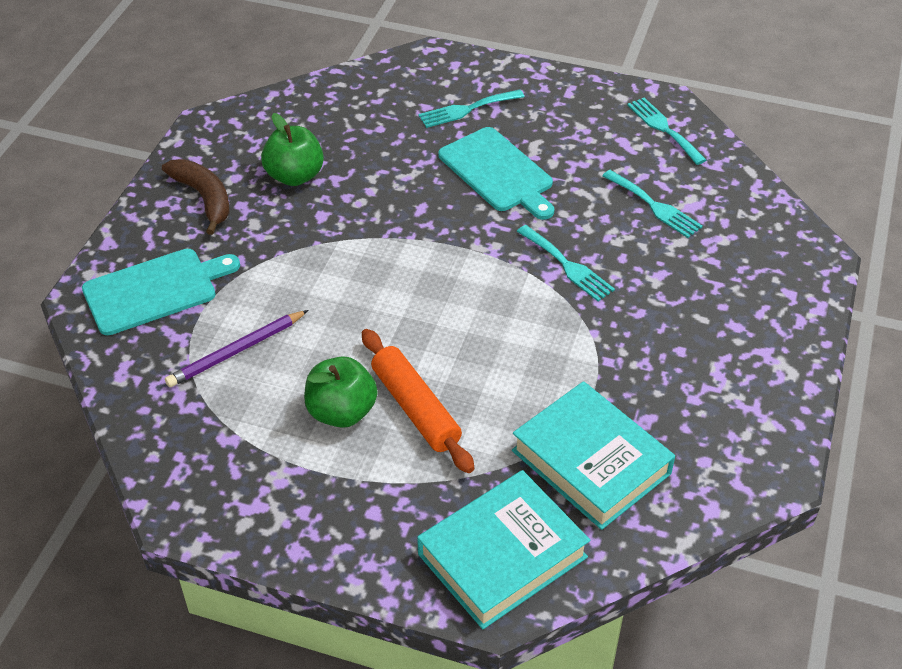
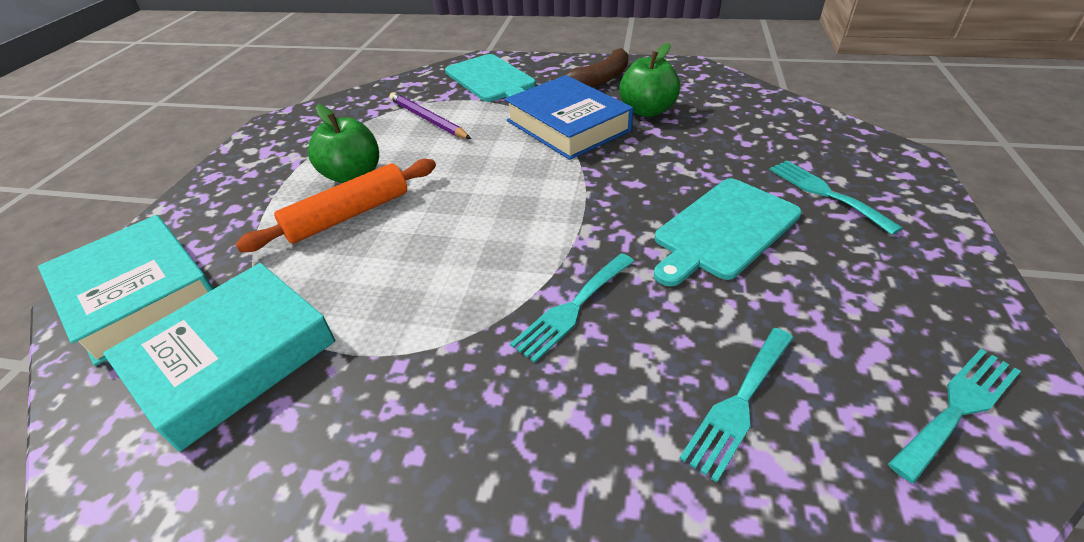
camera: 85 degrees right, 5 degrees down
none -> blue book [505,75,633,160]

